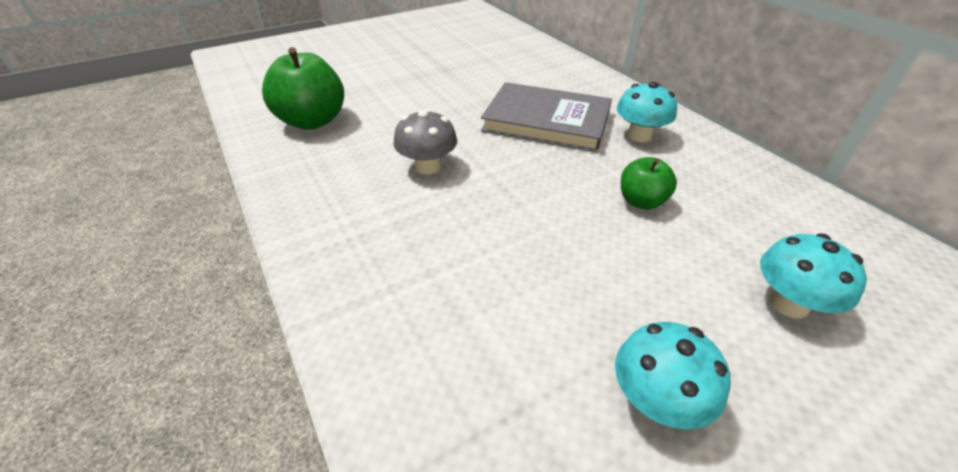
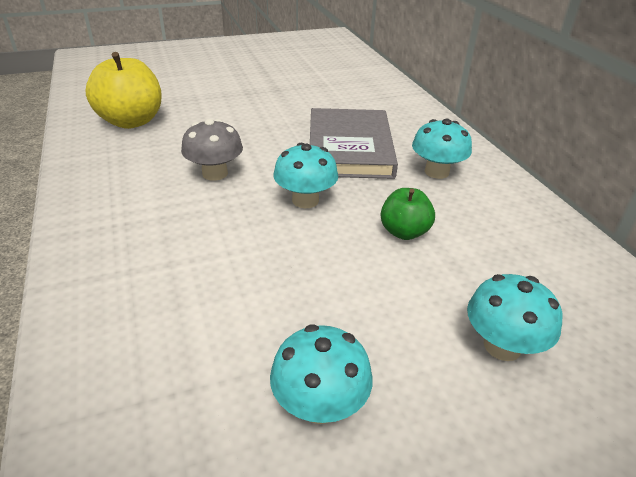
camera: 10 degrees right, 5 degrees down
green apple [262,47,344,130] -> yellow apple [85,52,162,129]
grey book [481,82,612,153] -> grey book turned 60 degrees clockwise [310,108,398,179]
none -> turquoise mushroom [274,143,338,208]

